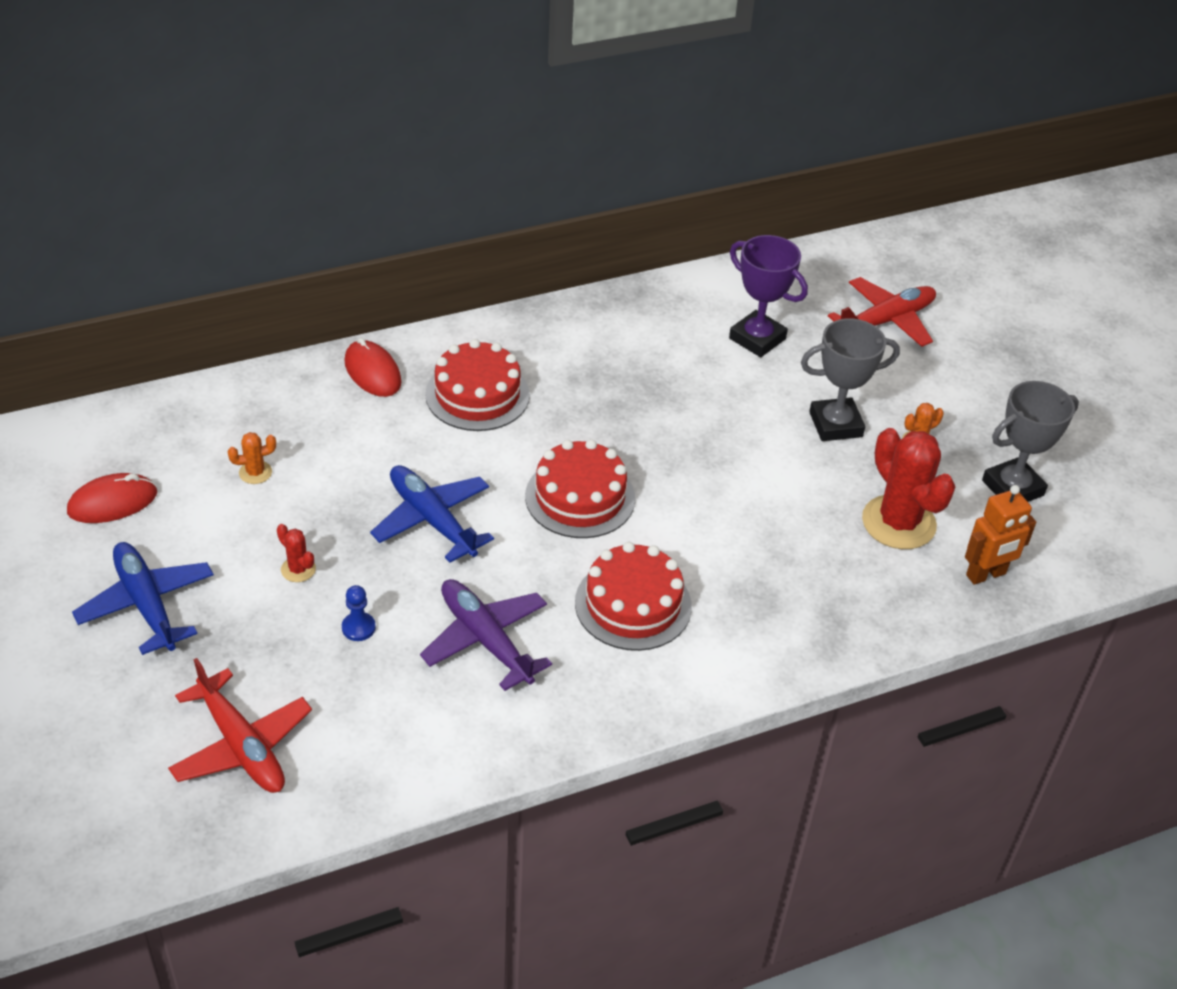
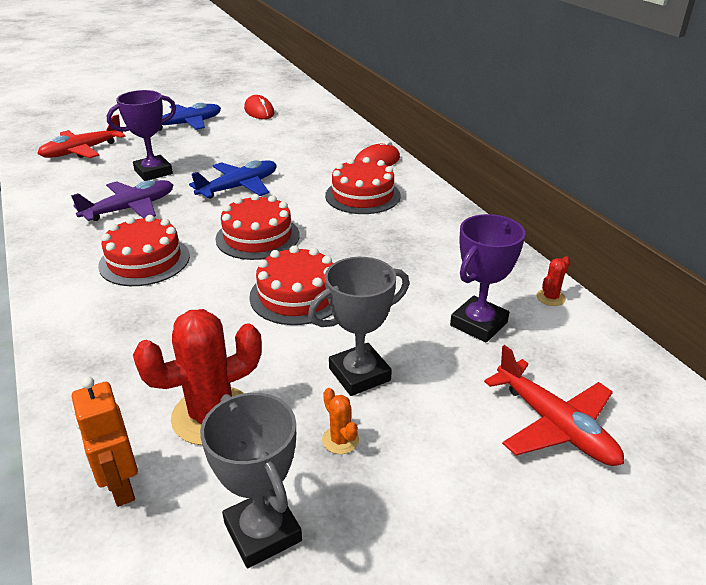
camera: 90 degrees right, 10 degrees down
orange cactus [228,432,276,484] -> none
red cactus [277,524,316,582] -> red cactus moved to [536,256,570,306]
blue pawn [342,585,376,641] -> purple trophy [107,90,176,181]
grey trophy [801,318,900,441] -> grey trophy turned 75 degrees clockwise [308,257,409,396]
none -> red cake [249,246,333,325]

